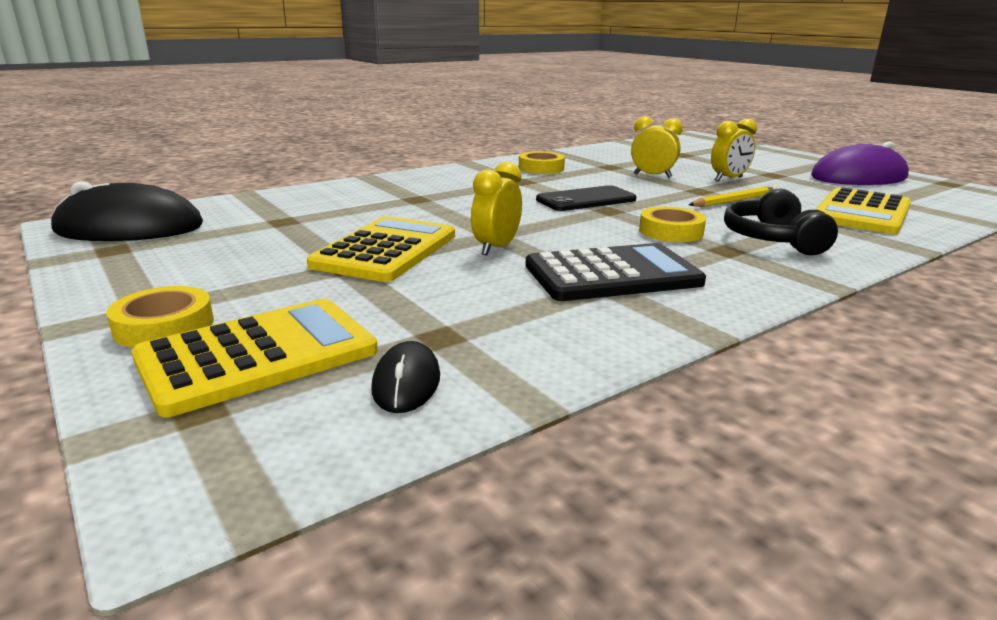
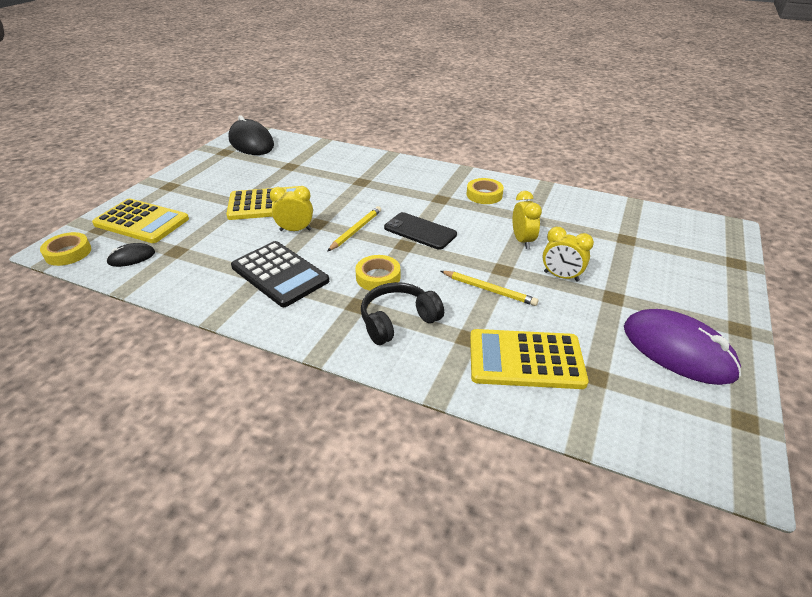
camera: 60 degrees right, 15 degrees up
yellow tape [106,286,214,348] -> yellow tape moved to [40,232,91,266]
none -> yellow pencil [328,206,381,251]

